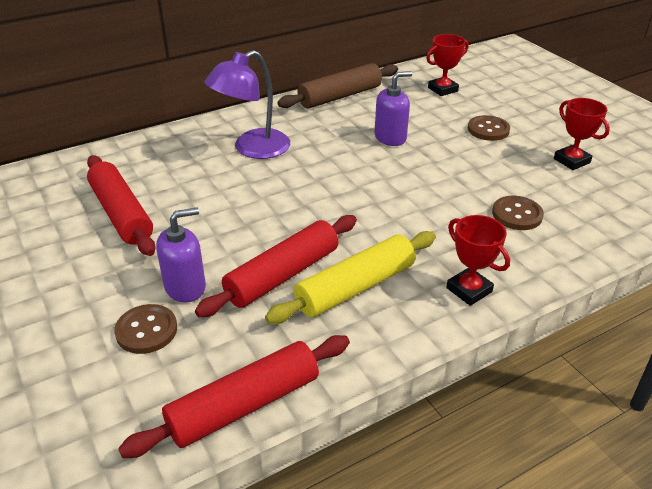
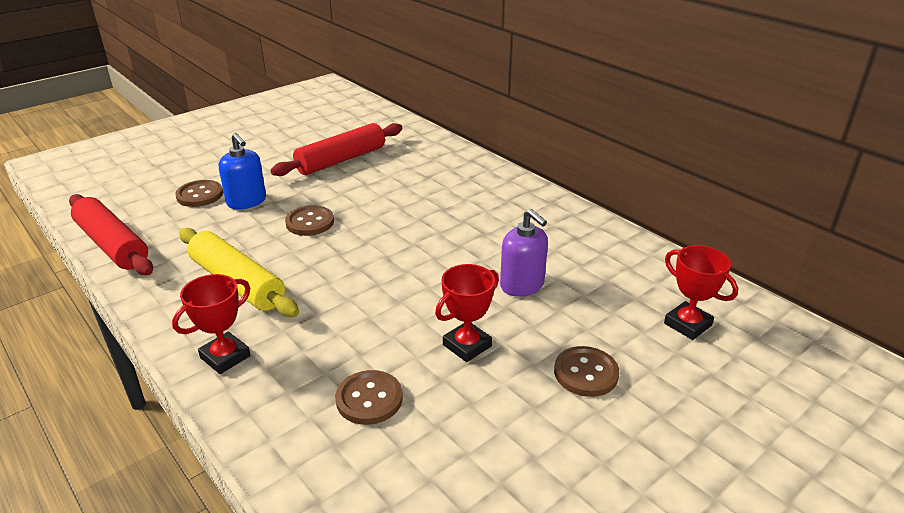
camera: 80 degrees right, 5 degrees down
purple soap dispenser [156,208,206,303] -> blue soap dispenser [219,133,266,209]
red rolling pin [195,215,357,317] -> none
purple lamp [204,50,290,159] -> none
brown rolling pin [277,63,398,109] -> none
red trophy [554,98,610,170] -> red trophy moved to [435,264,499,362]
none -> brown button [285,205,334,236]

